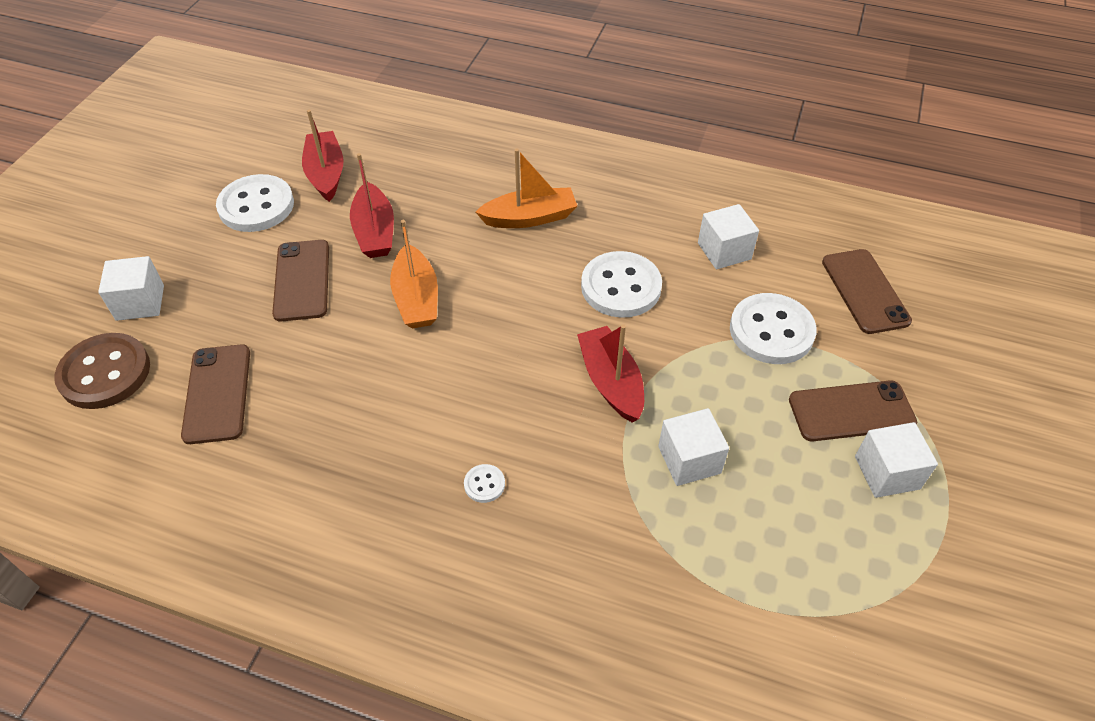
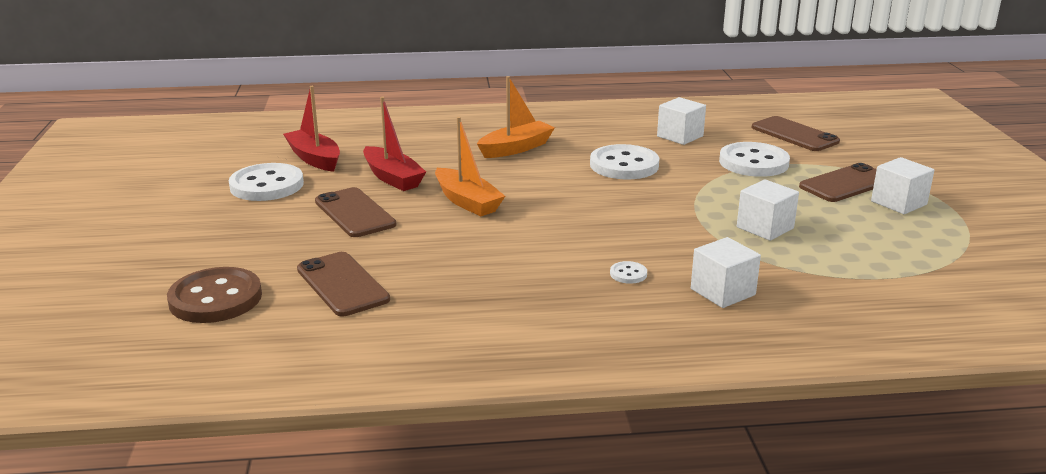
camera: 25 degrees left, 25 degrees down
white cube [98,256,164,321] -> white cube moved to [691,237,761,308]
red boat [577,324,644,423] -> none

